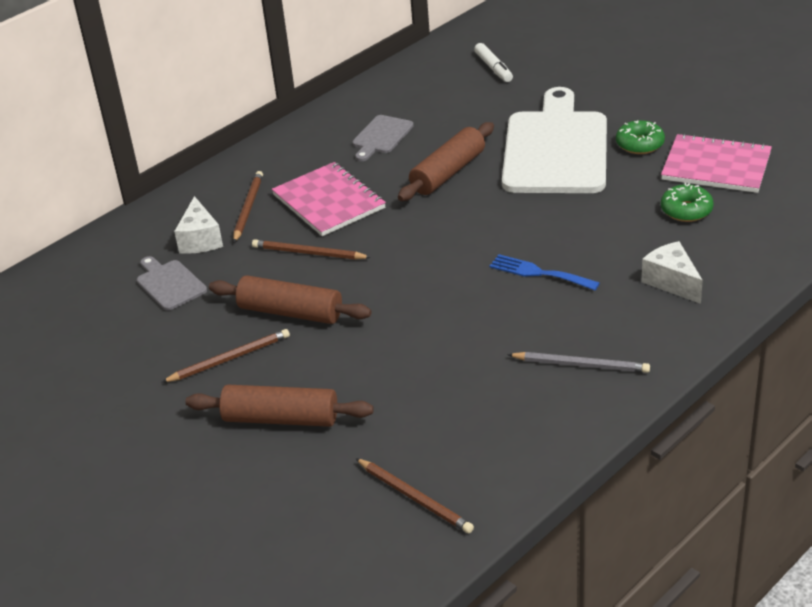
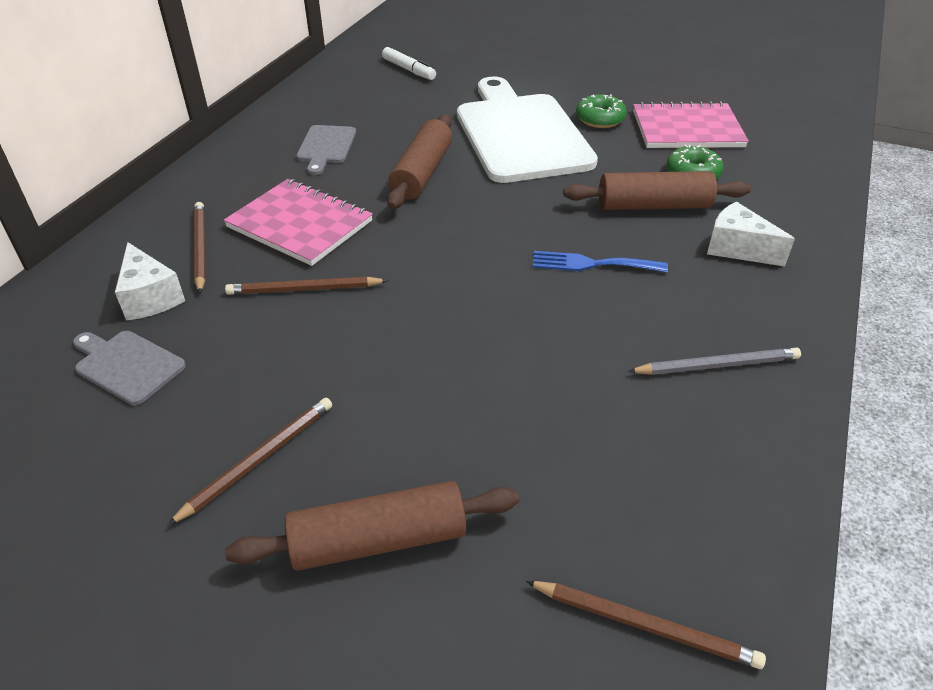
camera: 25 degrees left, 5 degrees up
brown rolling pin [209,275,371,324] -> brown rolling pin moved to [563,171,751,210]

